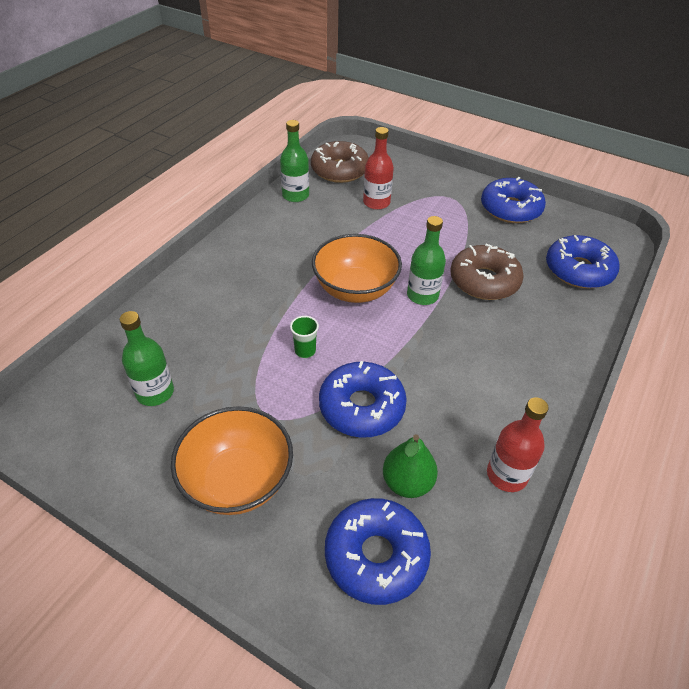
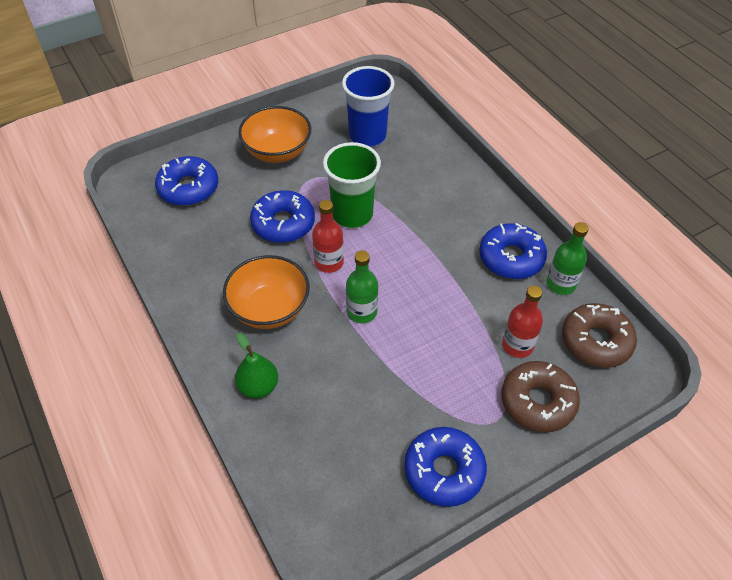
camera: 120 degrees right, 5 degrees up
green bottle [119,311,174,406] -> blue cup [342,66,395,147]
green cup [290,316,319,358] -> green cup [323,142,381,228], size x2.46
orange bowl [312,234,402,303] -> orange bowl moved to [223,255,310,329]
green pear [383,434,438,498] -> green pear moved to [235,333,278,398]
brown donut [450,244,524,300] -> brown donut moved to [501,361,580,433]
red bottle [487,397,549,492] -> red bottle moved to [312,200,344,273]
blue donut [546,235,620,289] -> blue donut moved to [479,223,547,279]

